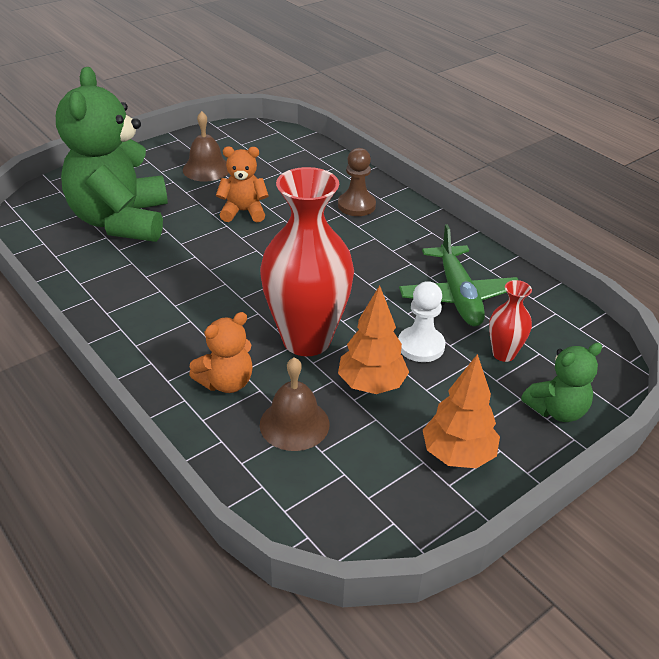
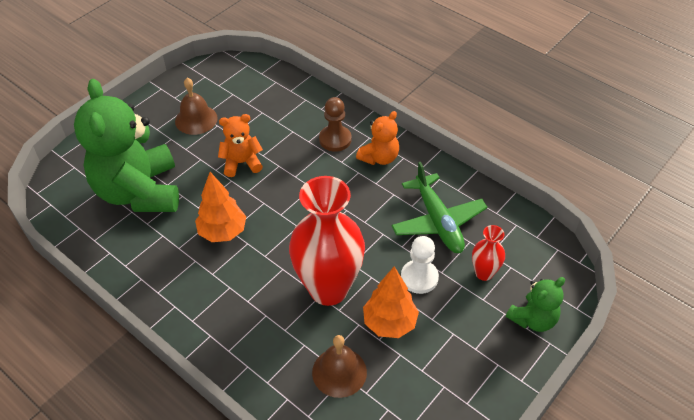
camera: 10 degrees left, 10 degrees up
orange teddy bear [189,312,253,393] -> orange teddy bear moved to [356,111,399,165]
orange tree [423,354,500,468] -> orange tree moved to [195,172,246,242]

